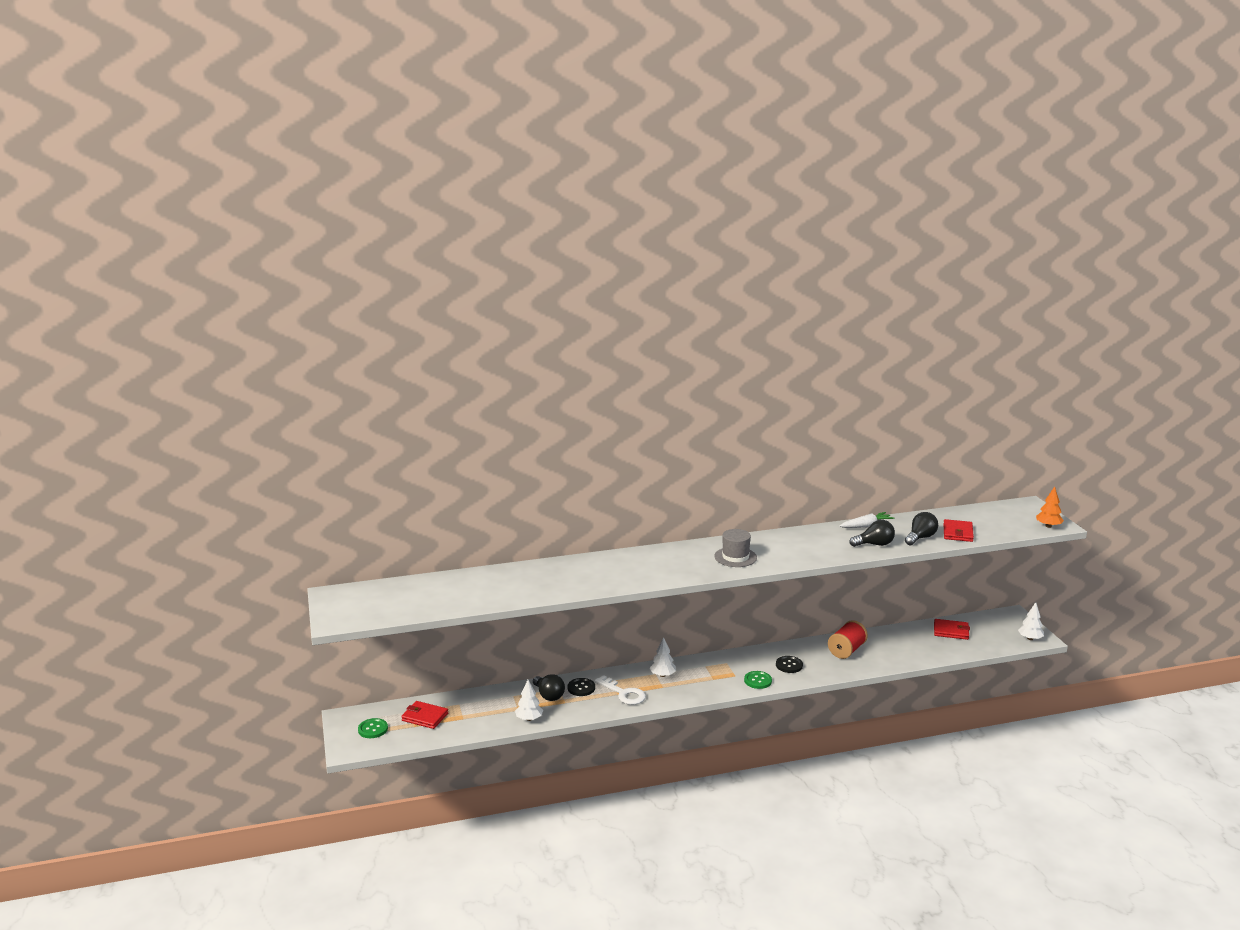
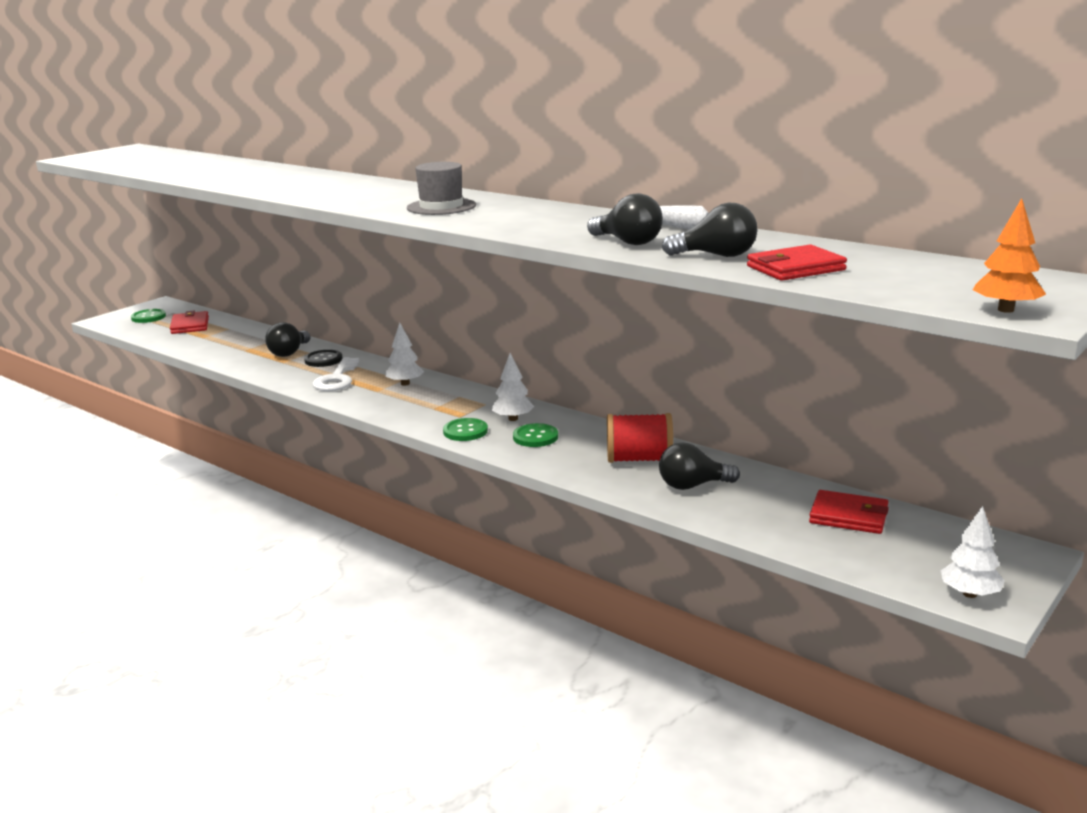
camera: 55 degrees right, 0 degrees up
white tree [515,680,543,721] -> white tree moved to [492,353,534,421]
black button [776,656,803,673] -> green button [513,423,558,447]
red wallet [934,619,970,640] -> red wallet turned 45 degrees counterclockwise [809,490,889,534]
none -> black light bulb [659,442,740,490]

